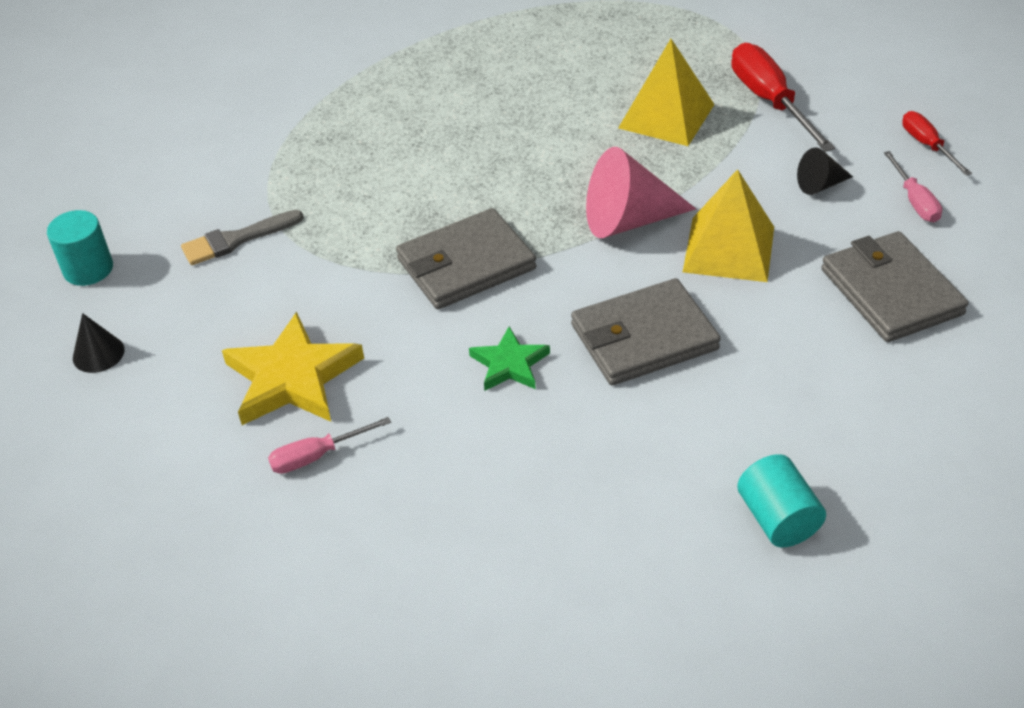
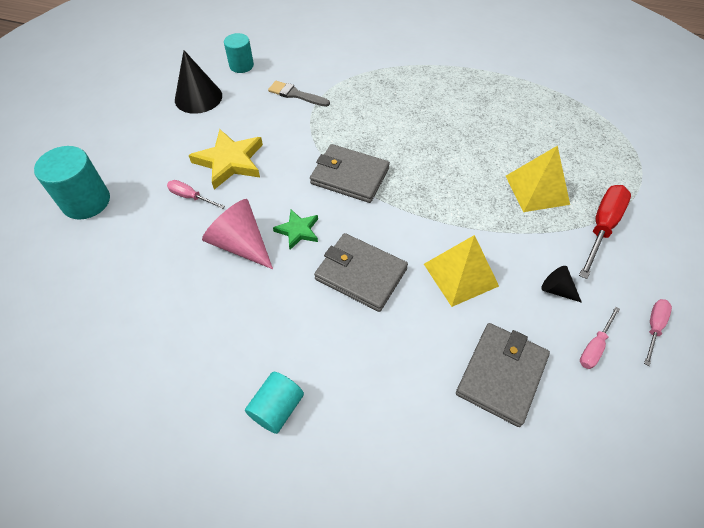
camera: 50 degrees right, 10 degrees up
black cone [73,313,125,373] -> black cone [175,50,222,114], size x1.90
pink cone [586,147,696,238] -> pink cone moved to [202,199,273,269]
red screwdriver [902,111,972,176] -> pink screwdriver [644,299,672,366]
none -> turquoise cylinder [34,146,110,219]

